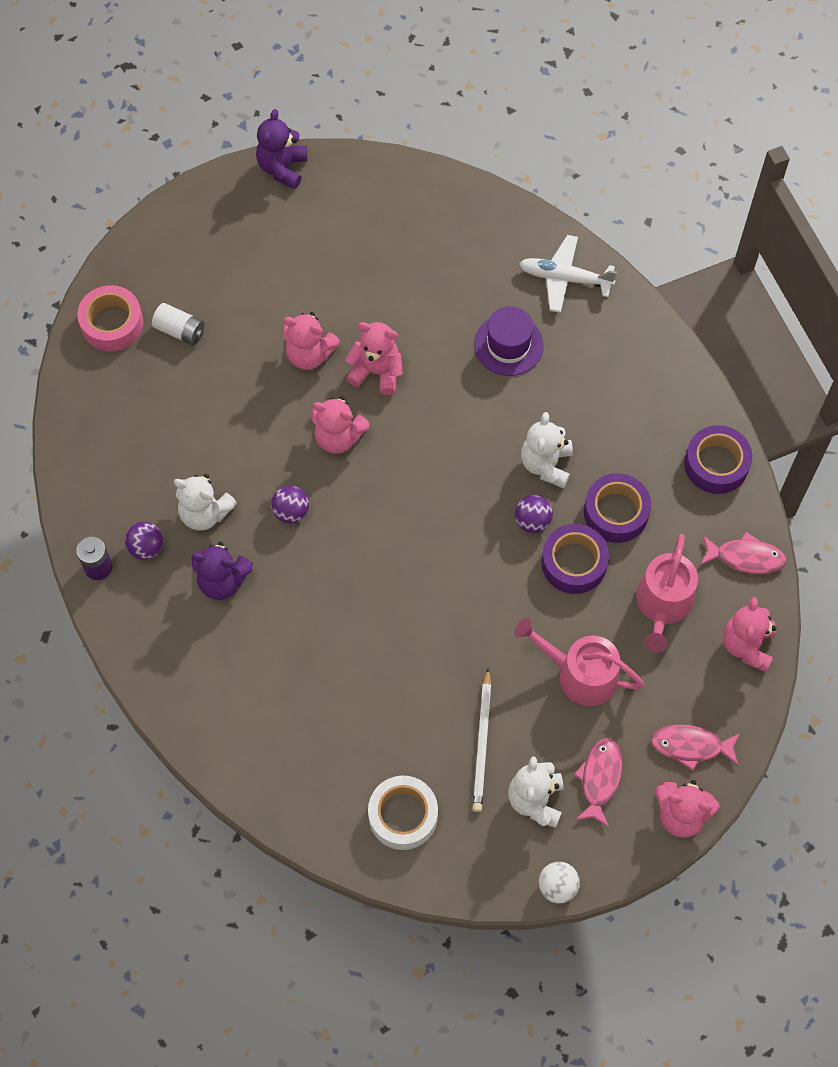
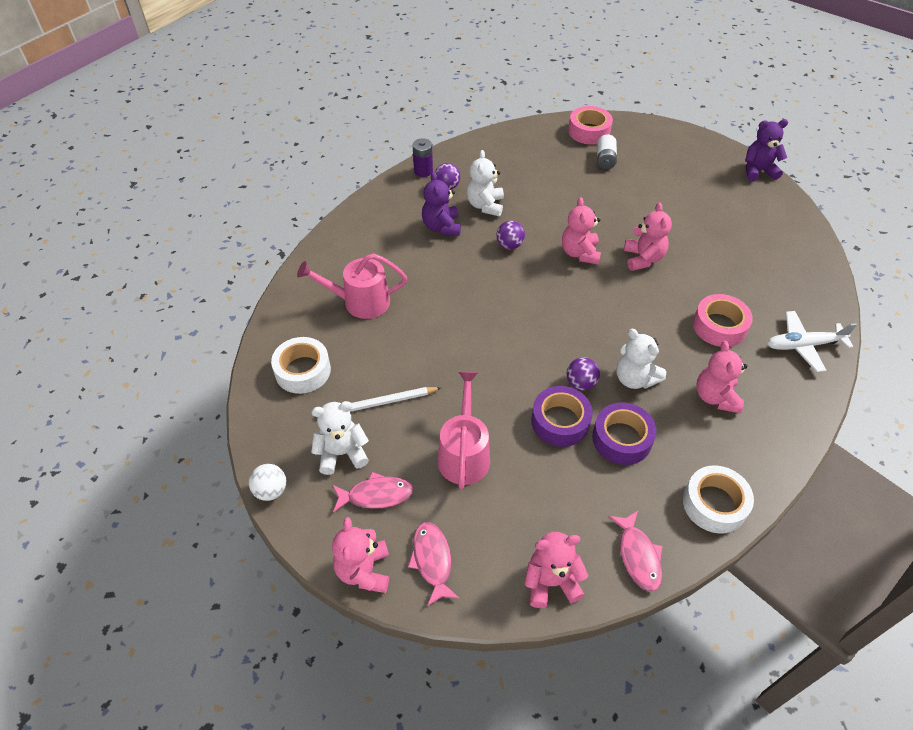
camera: 70 degrees right, 15 degrees down
pink teddy bear [283,312,340,370] -> pink teddy bear moved to [696,341,748,413]
purple hat [474,306,544,376] -> pink tape [693,294,753,347]
white plane [519,235,617,313] -> white plane turned 90 degrees counterclockwise [767,311,857,372]
white teddy bear [521,412,573,488] -> white teddy bear turned 120 degrees counterclockwise [616,329,666,389]
pink watering can [636,534,698,653] -> pink watering can moved to [297,253,407,319]
purple tape [684,425,752,494] -> white tape [683,465,754,534]

